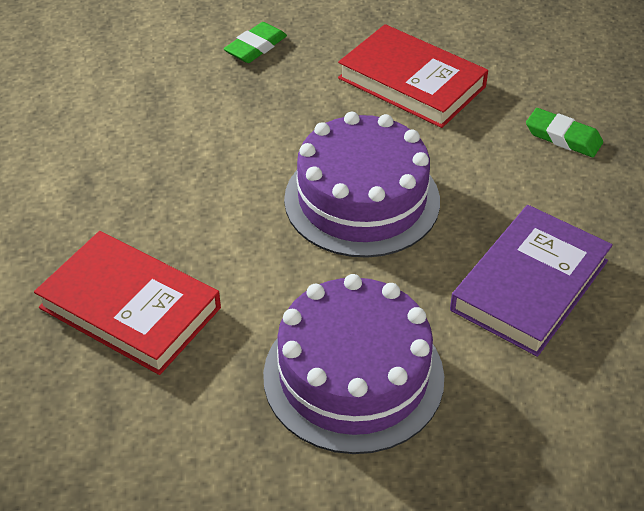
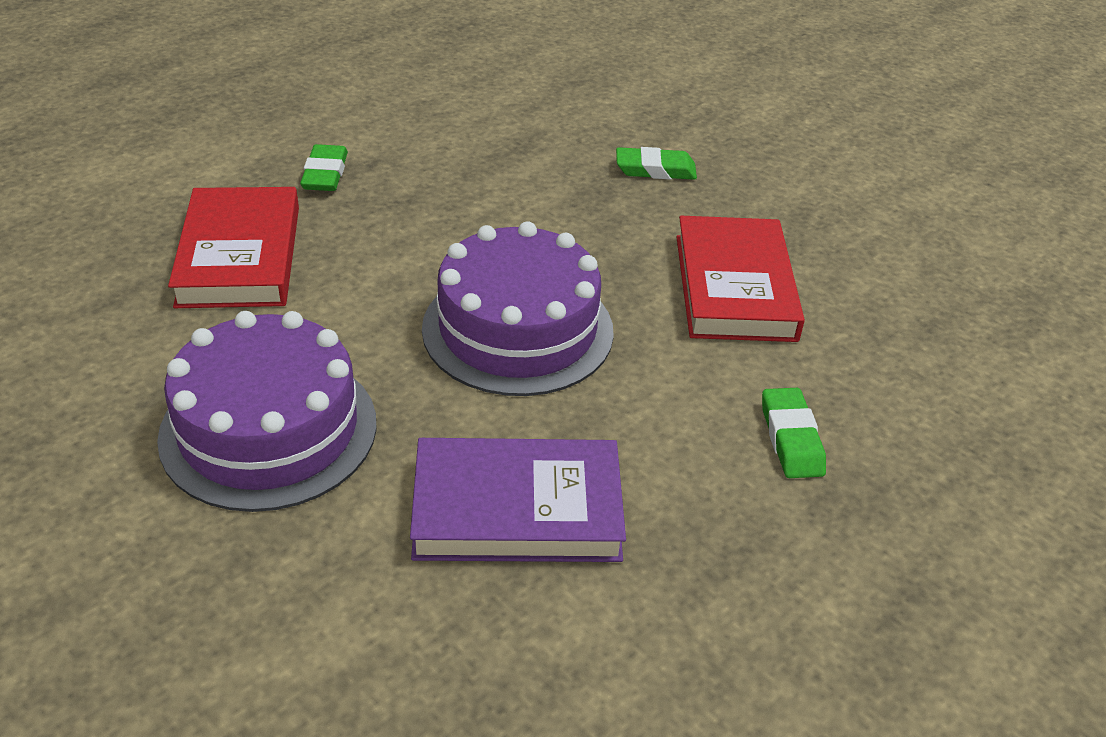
camera: 50 degrees right, 5 degrees down
none -> green eraser [300,144,348,191]

